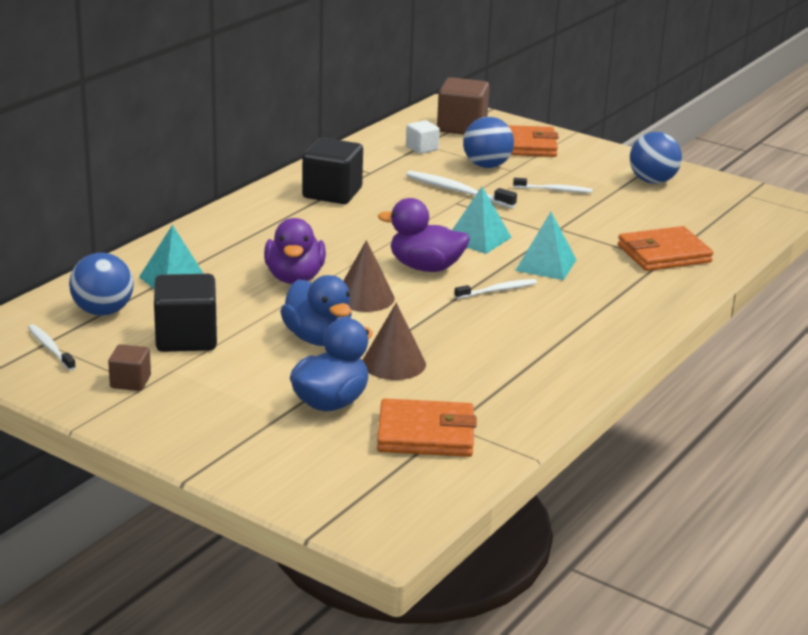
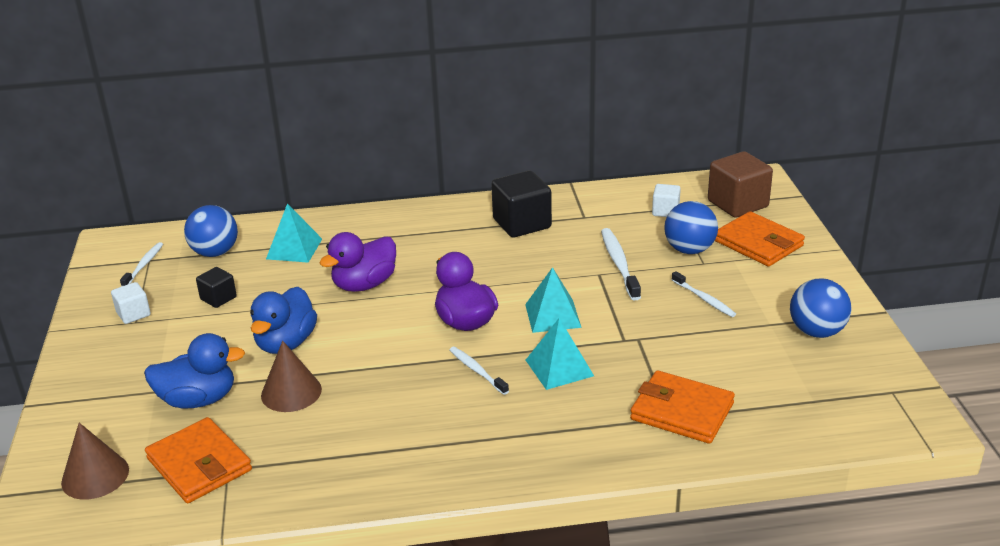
camera: 50 degrees right, 5 degrees up
brown cube [108,344,151,391] -> white cube [111,282,151,324]
black cube [154,274,217,352] -> black cube [196,267,237,308], size x0.54
brown cone [343,240,395,312] -> brown cone moved to [61,423,129,500]
white toothbrush [455,279,537,299] -> white toothbrush turned 150 degrees counterclockwise [449,347,509,395]

